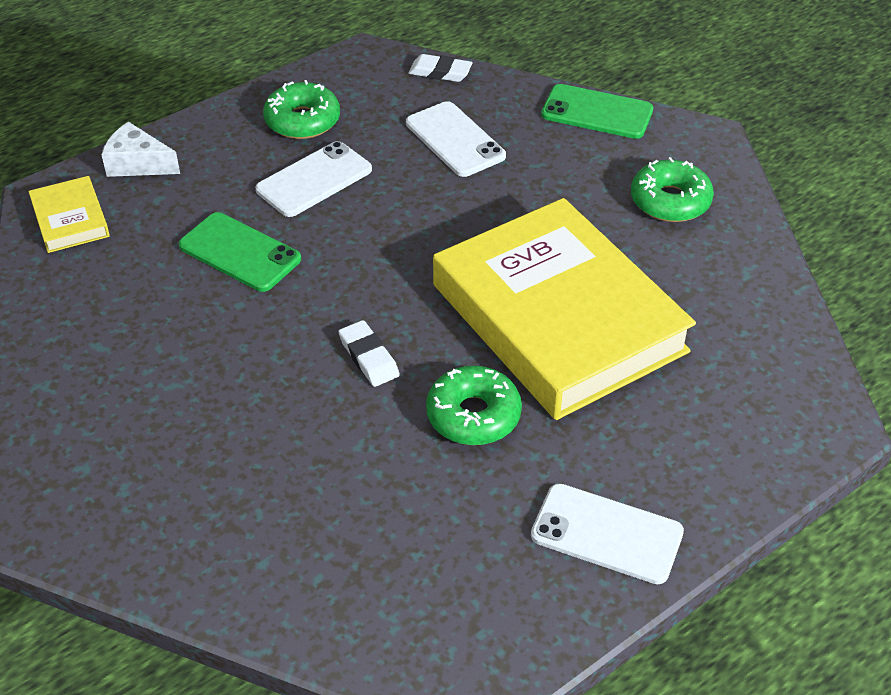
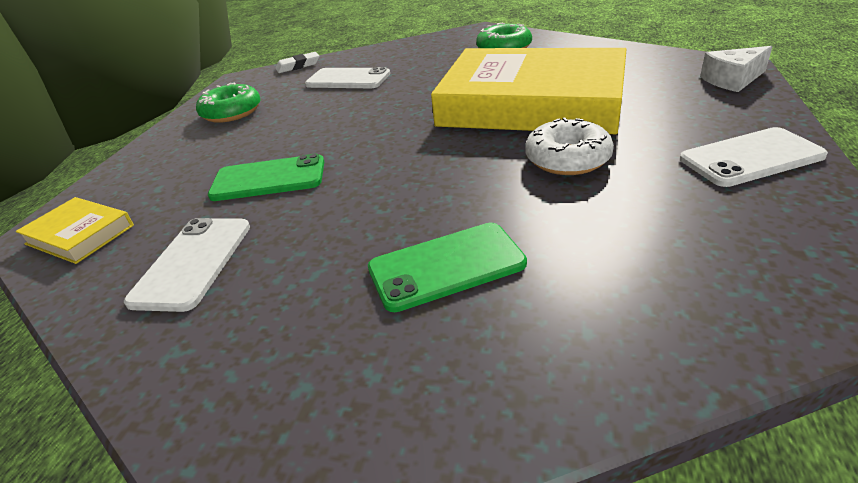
camera: 35 degrees left, 10 degrees down
white cheese [101,122,180,177] -> white cheese moved to [700,46,772,92]
white phone [255,141,372,217] -> white phone moved to [124,218,250,312]
white eraser [338,320,400,387] -> none
green donut [426,366,522,445] -> white donut [525,118,614,175]
green phone [541,84,653,139] -> green phone moved to [368,223,527,312]

